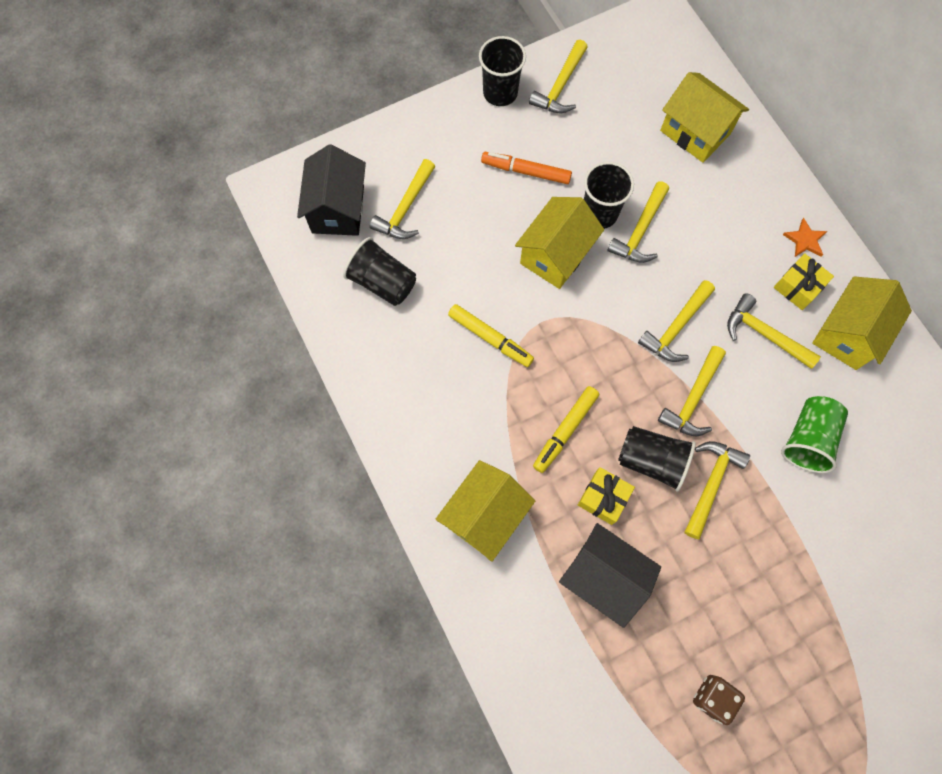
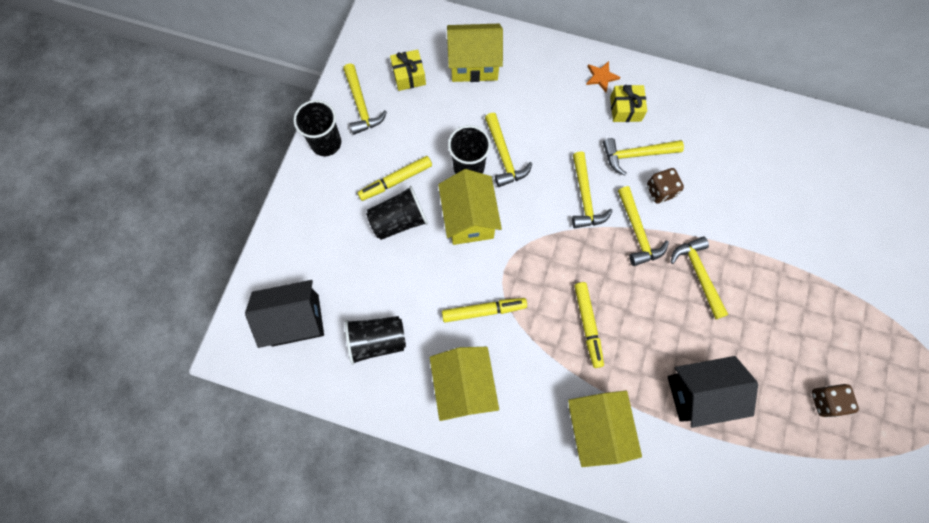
camera: 45 degrees left, 0 degrees up
black house [297,144,366,236] -> black house turned 60 degrees counterclockwise [245,280,324,348]
yellow hammer [370,159,435,239] -> none
orange marker [481,152,572,184] -> yellow marker [357,156,432,201]
yellow gift [578,467,635,525] -> yellow gift moved to [390,49,426,91]
black cup [618,426,696,491] -> black cup moved to [366,186,428,240]
green cup [781,396,848,473] -> none
yellow house [812,276,912,370] -> yellow house moved to [430,347,499,421]
none -> brown dice [647,168,684,204]

